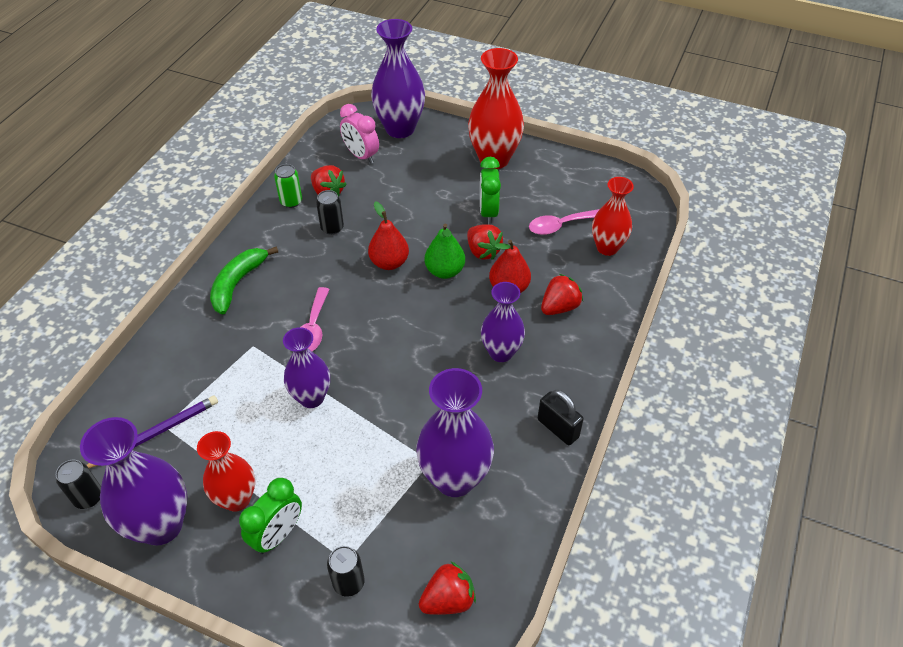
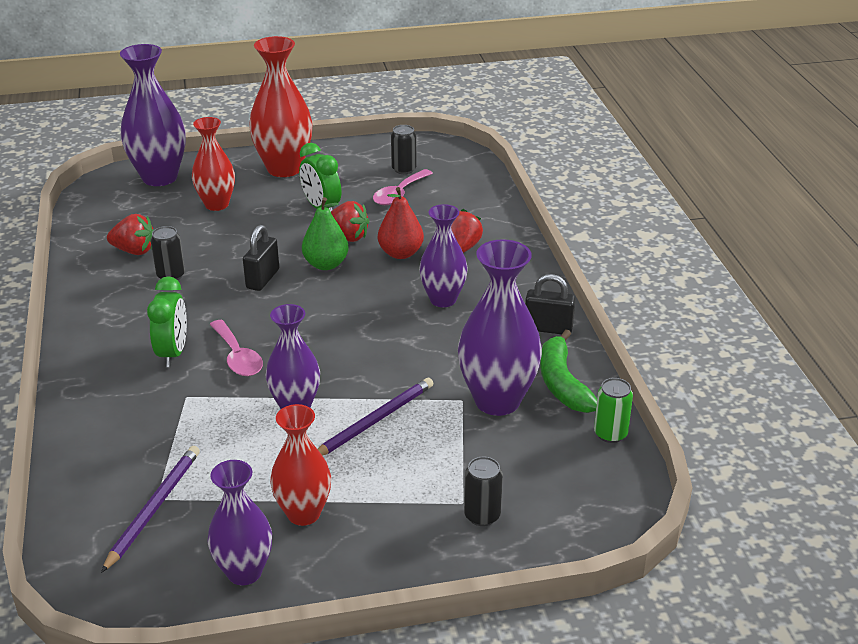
camera: 35 degrees left, 15 degrees down
black can [56,460,101,509] -> black can moved to [391,125,416,174]
purple vase [80,417,187,546] -> purple vase [207,460,272,585], size x0.65
green banana [210,246,278,314] -> green banana moved to [540,329,597,413]
green clock [239,478,302,554] -> green clock moved to [147,276,187,367]
green can [274,164,302,208] -> green can moved to [594,378,633,443]
pink clock [340,104,379,164] -> none
red pear [368,201,409,270] -> black padlock [243,225,279,291]
red strawberry [419,562,476,615] -> none
red vase [592,177,634,256] -> red vase moved to [192,117,235,211]
none -> purple pencil [318,378,433,456]

